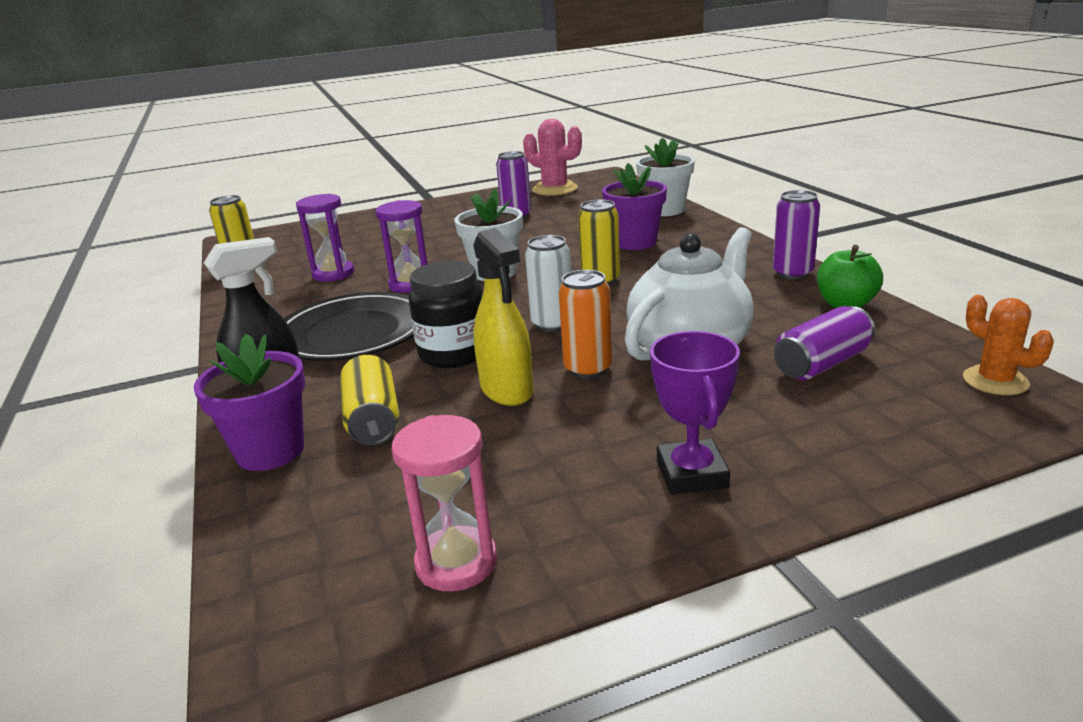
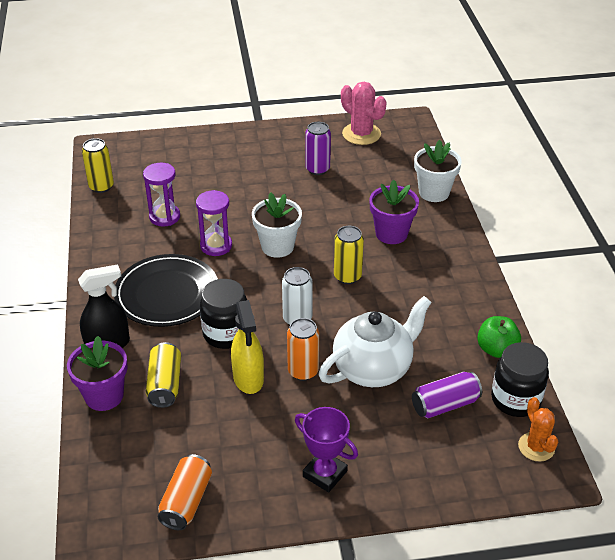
camera: 10 degrees right, 15 degrees up
pink hourglass [392,415,497,591] -> orange can [158,454,212,530]
purple trophy [650,331,740,495] -> purple trophy turned 60 degrees counterclockwise [295,407,358,492]
purple can [773,190,820,279] -> none
none -> black jar [491,342,549,417]

